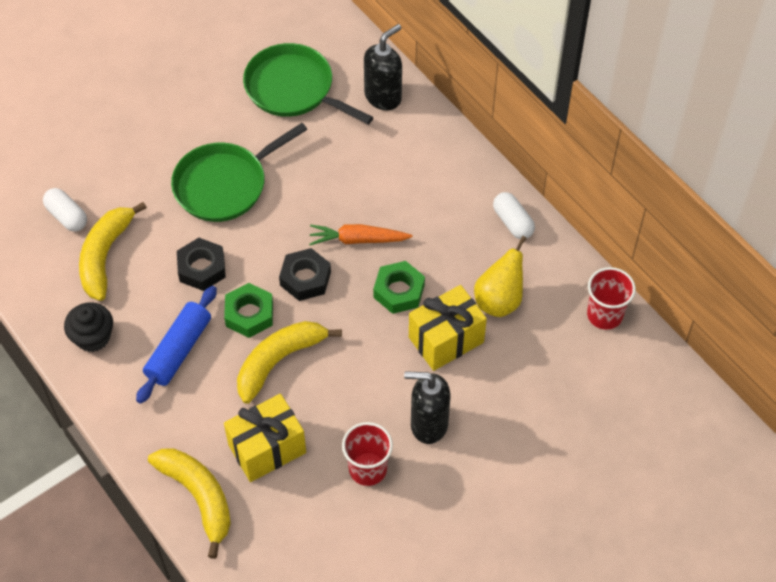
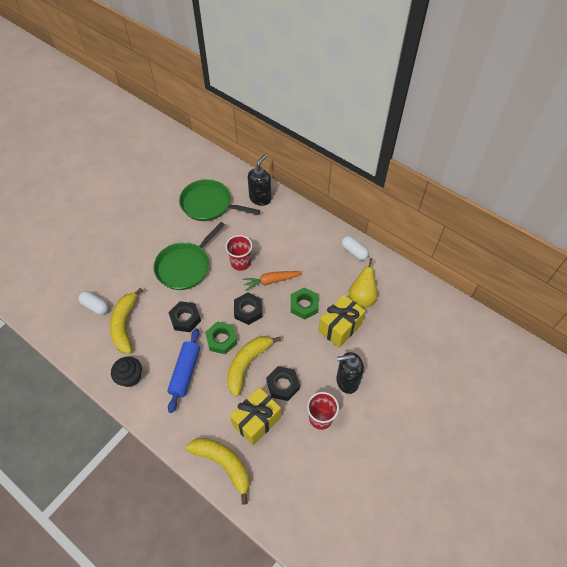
camera: 15 degrees left, 0 degrees up
red cup [587,267,636,330] -> red cup moved to [225,235,252,271]
none -> black nut [266,366,300,401]

